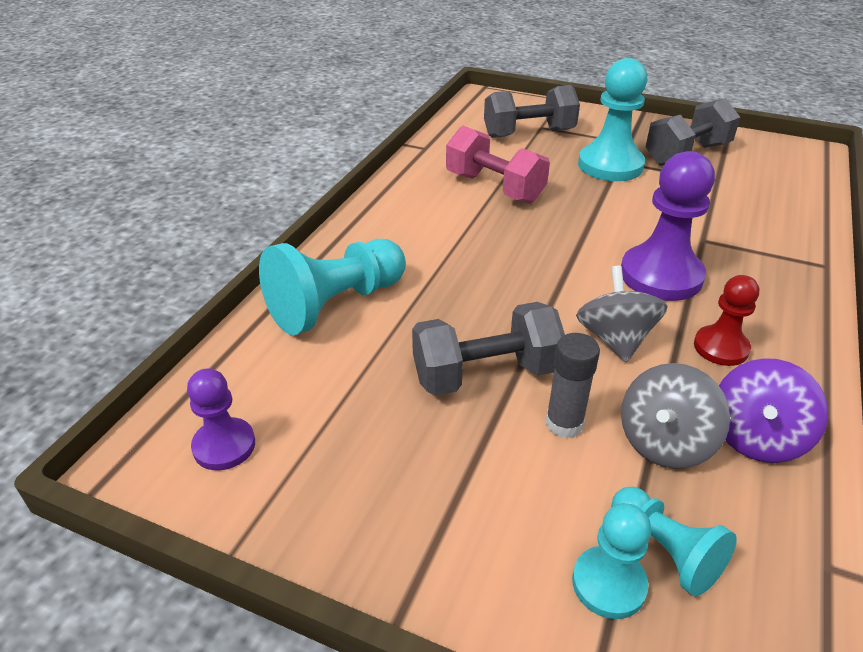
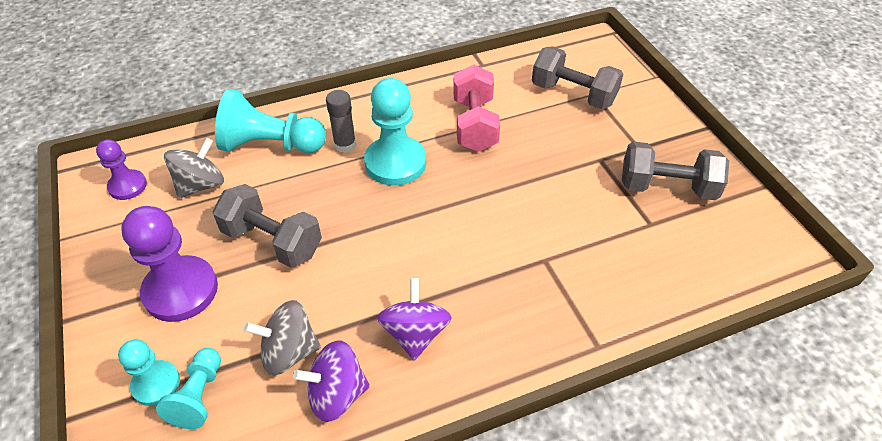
camera: 45 degrees right, 10 degrees up
grey glue stick [546,333,600,438] -> grey glue stick moved to [326,90,356,153]
grey spinning top [576,265,668,362] -> grey spinning top moved to [164,138,224,199]
turquoise pawn [578,58,647,181] -> turquoise pawn moved to [364,78,426,186]
purple pawn [621,151,715,301] -> purple pawn moved to [121,206,218,322]
red pawn [694,275,759,366] -> purple spinning top [377,278,452,360]

